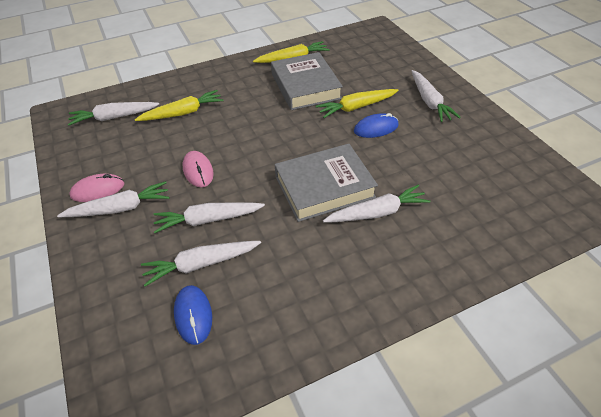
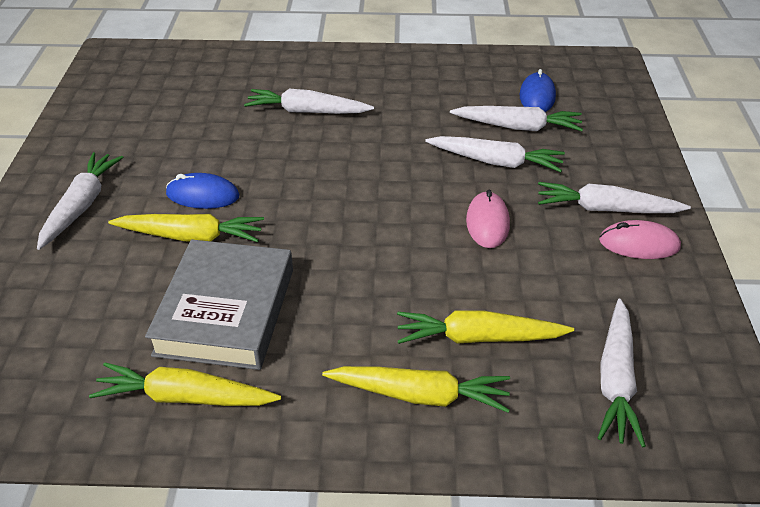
camera: 155 degrees left, 5 degrees down
white carrot [68,102,159,126] -> white carrot turned 90 degrees clockwise [598,299,646,447]
grey book [274,144,378,222] -> none
none -> yellow carrot [322,366,510,413]

